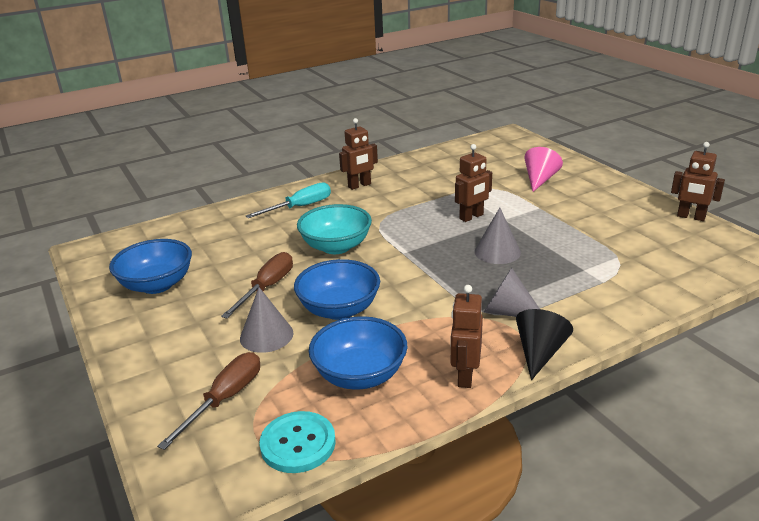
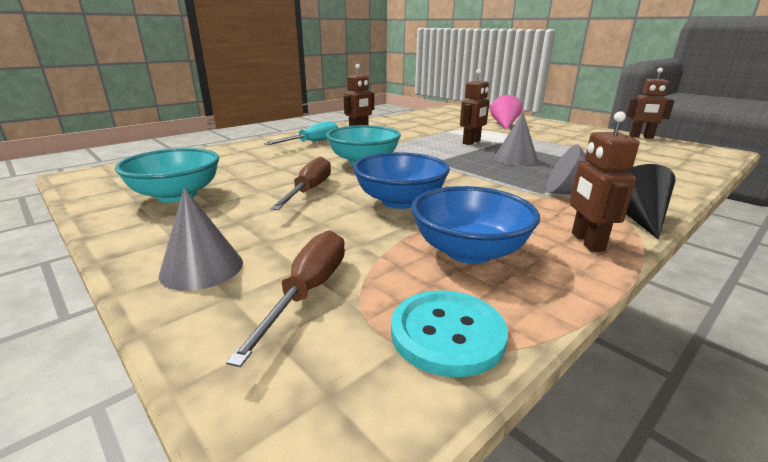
camera: 15 degrees left, 5 degrees down
blue bowl [109,239,192,294] -> turquoise bowl [115,148,220,203]
grey cone [240,287,294,353] -> grey cone moved to [159,188,243,291]

